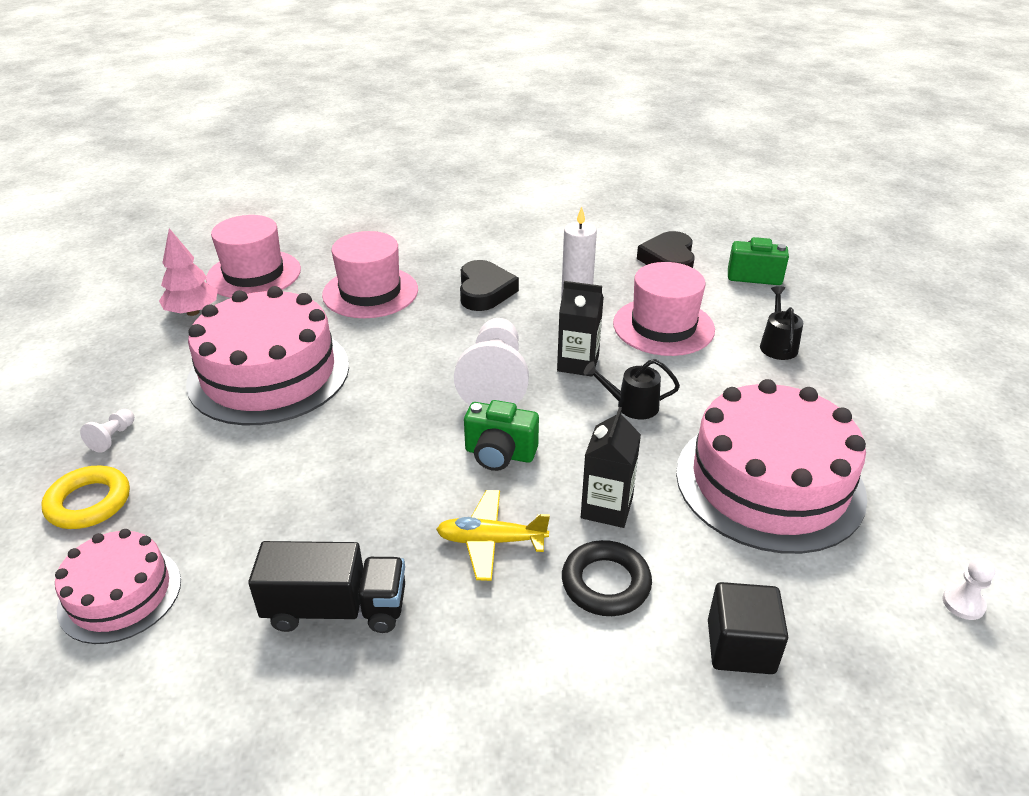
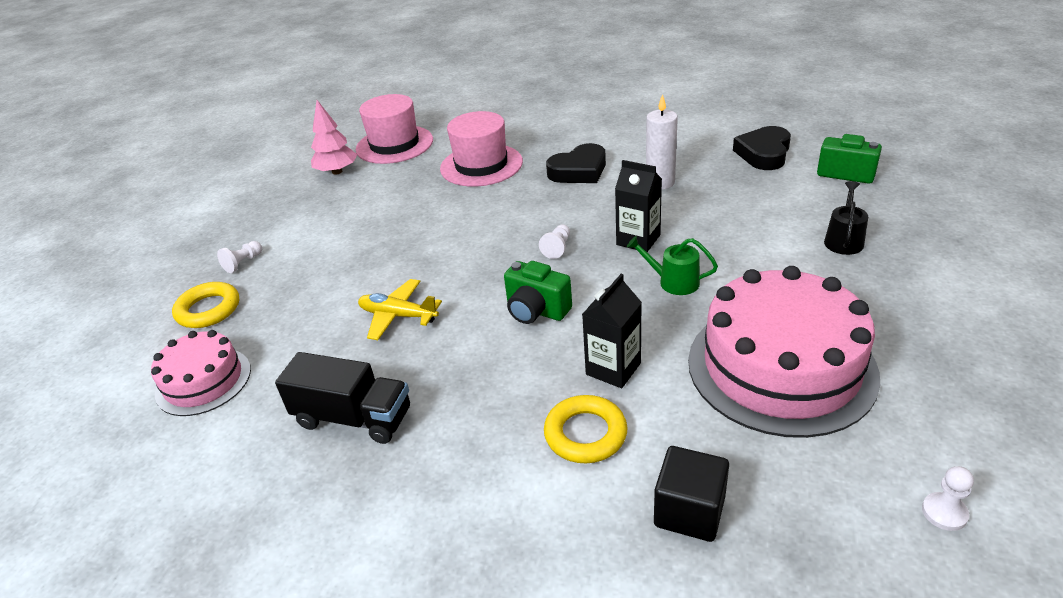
camera: 20 degrees right, 0 degrees up
pink cake [186,286,349,425] -> none
yellow plane [436,490,550,581] -> yellow plane moved to [358,279,442,340]
white pawn [454,318,529,405] -> white pawn [539,224,570,259], size x0.42
black heart [460,260,519,311] -> black heart turned 45 degrees clockwise [546,143,606,183]
black ring [562,540,652,616] -> yellow ring [544,395,627,463]
black watering can [584,359,680,419] -> green watering can [627,236,718,295]
pink hat [613,262,715,356] -> none

